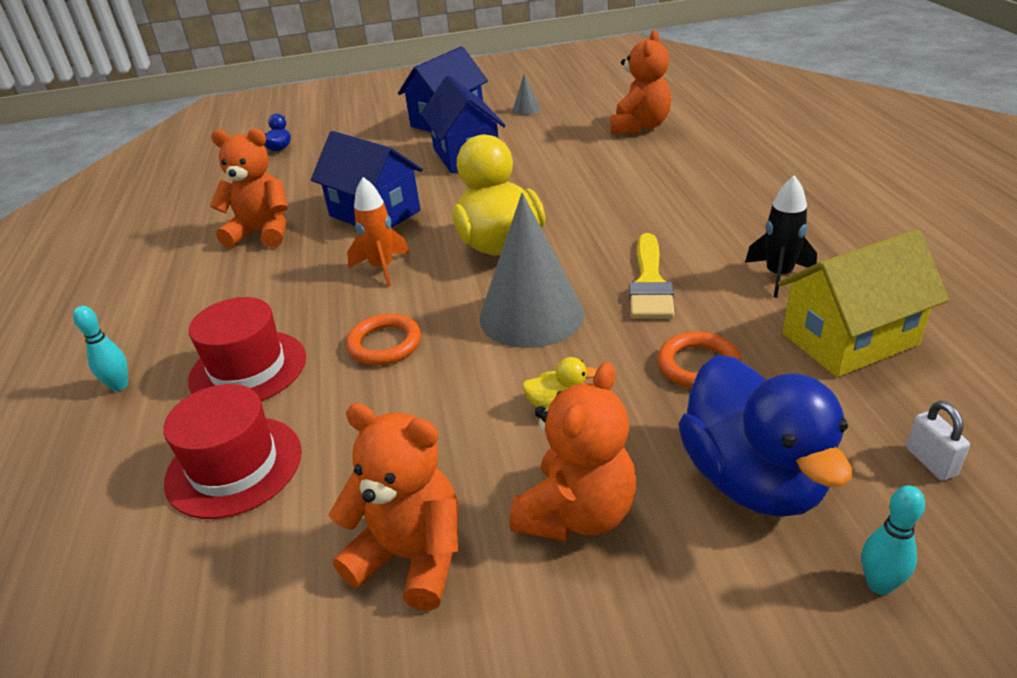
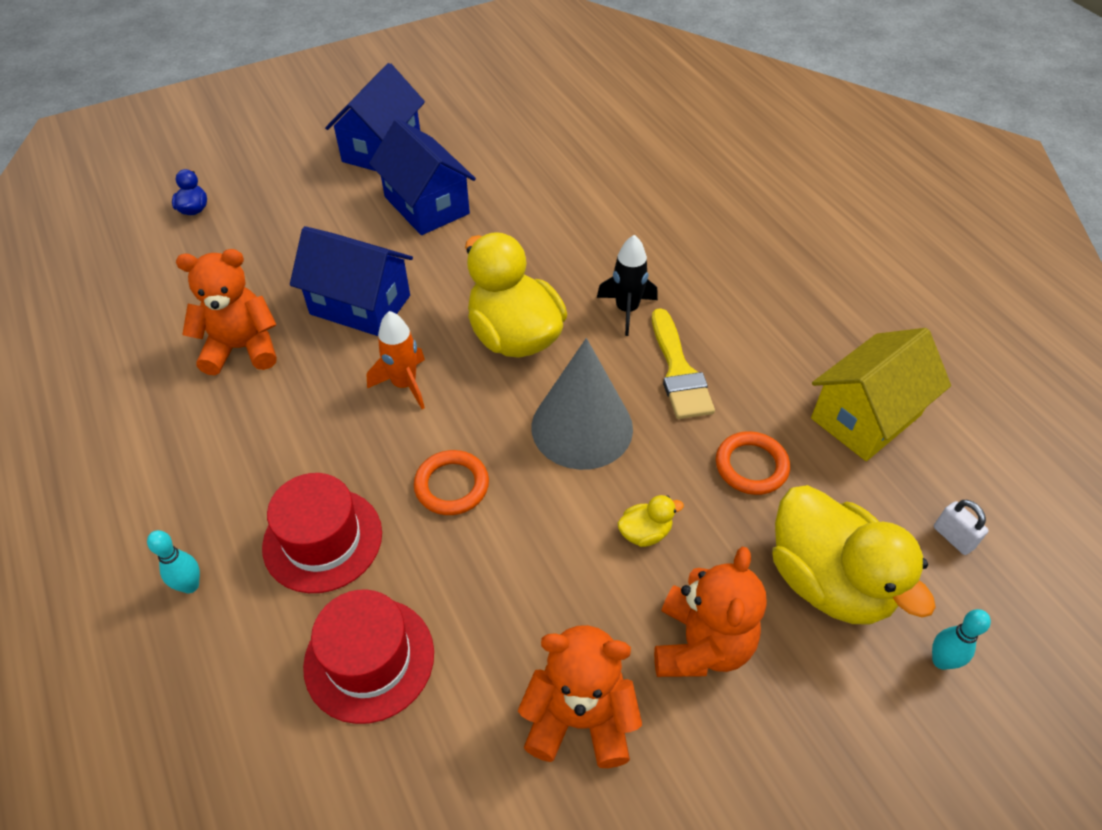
camera: 20 degrees left, 15 degrees up
grey cone [513,74,541,115] -> none
orange teddy bear [611,30,671,134] -> none
blue duck [678,355,852,517] -> yellow duck [772,485,936,625]
black rocket [745,175,817,298] -> black rocket moved to [597,235,658,336]

